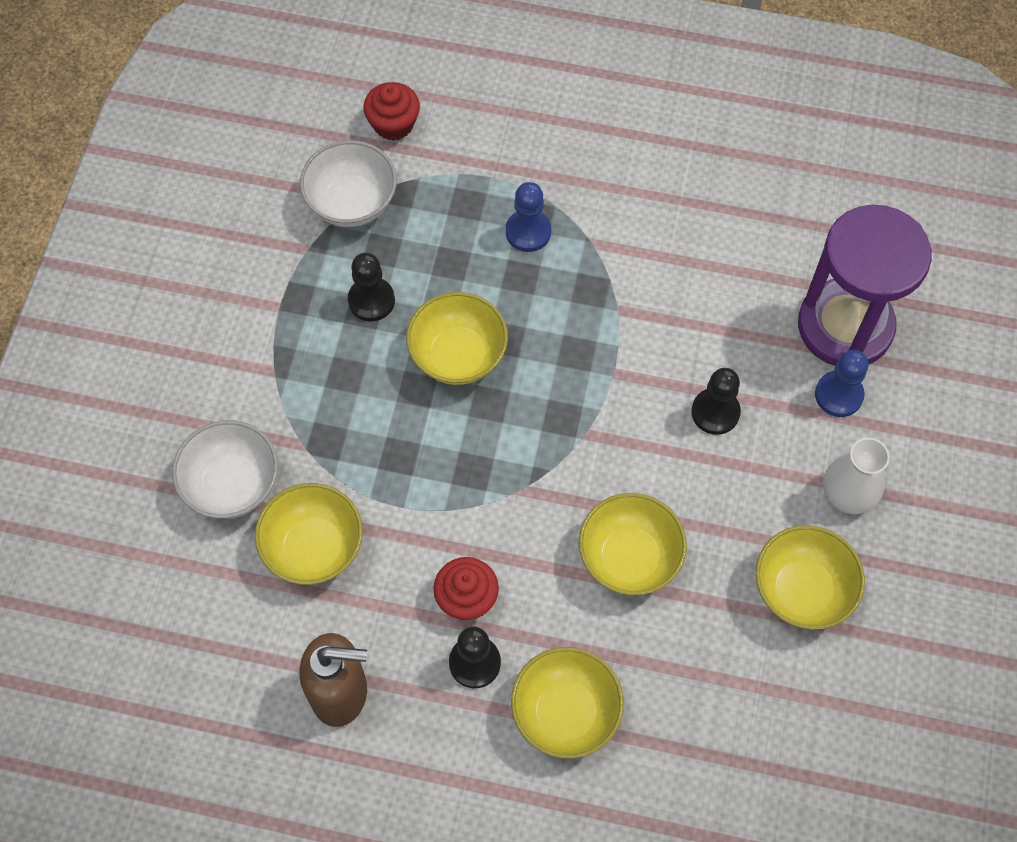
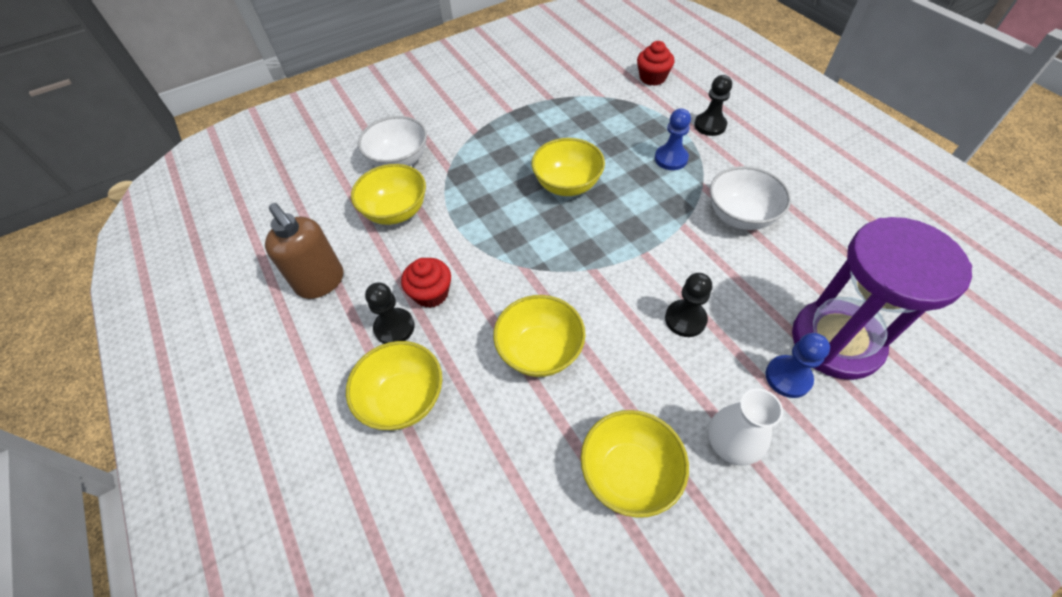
camera: 50 degrees right, 10 degrees down
white bowl [300,140,397,227] -> white bowl moved to [710,166,791,230]
black pawn [348,253,395,321] -> black pawn moved to [694,75,732,136]

